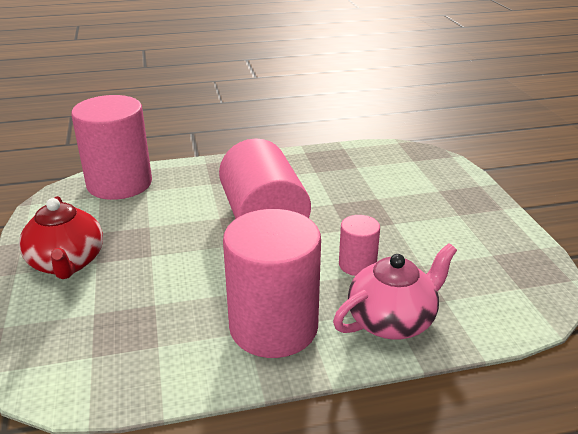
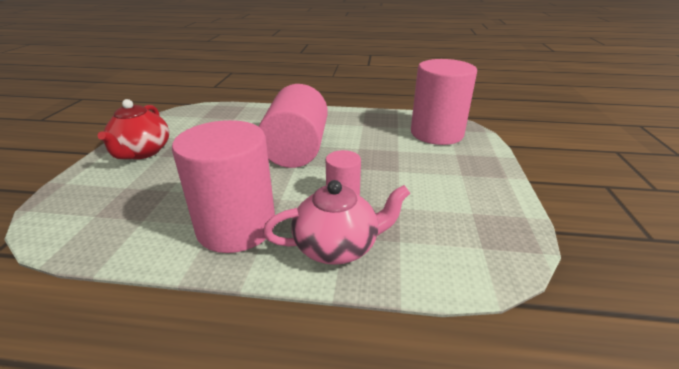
camera: 20 degrees right, 0 degrees up
pink cylinder [71,95,152,200] -> pink cylinder moved to [411,59,477,145]

